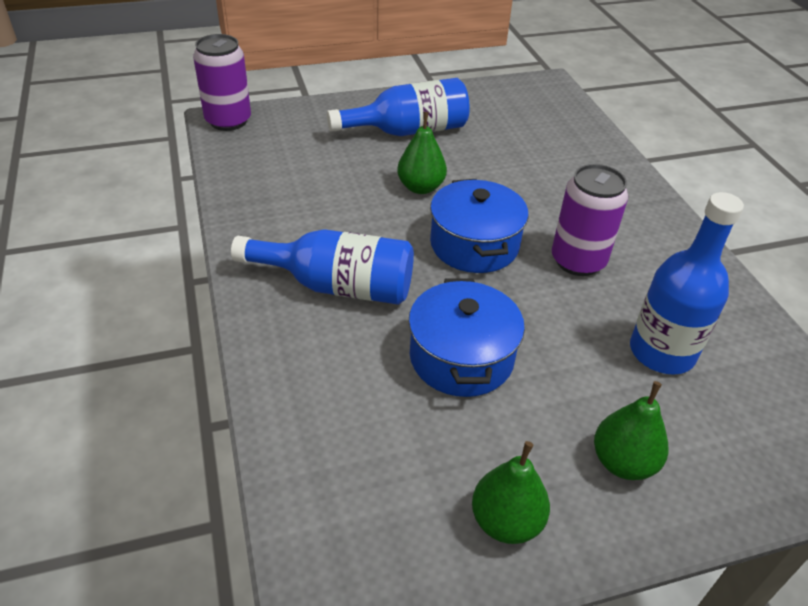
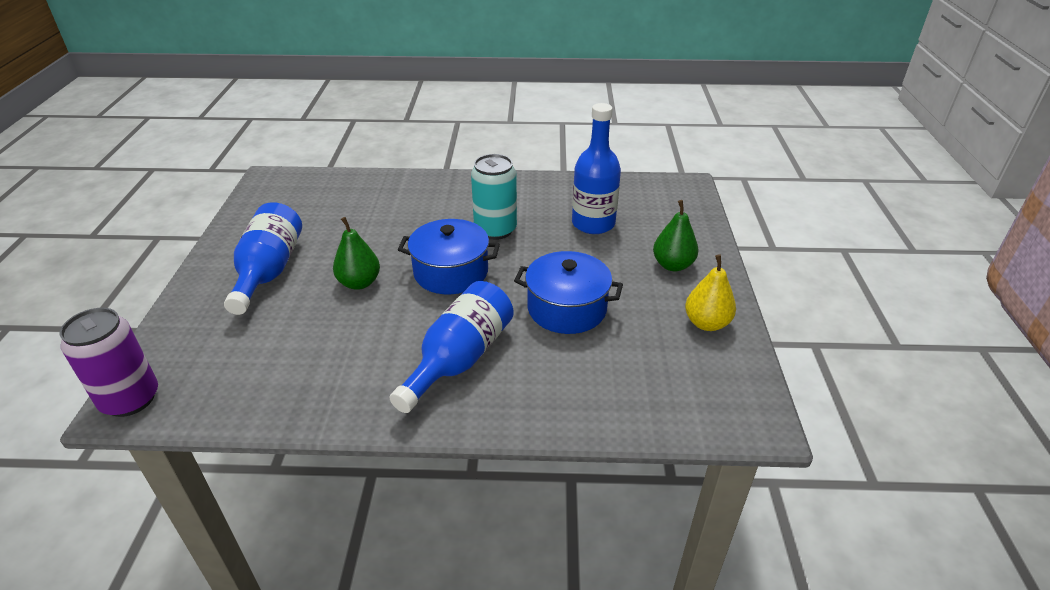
camera: 70 degrees left, 5 degrees down
green pear [472,441,550,544] -> yellow pear [685,255,736,331]
purple can [552,164,628,276] -> turquoise can [471,154,517,240]

